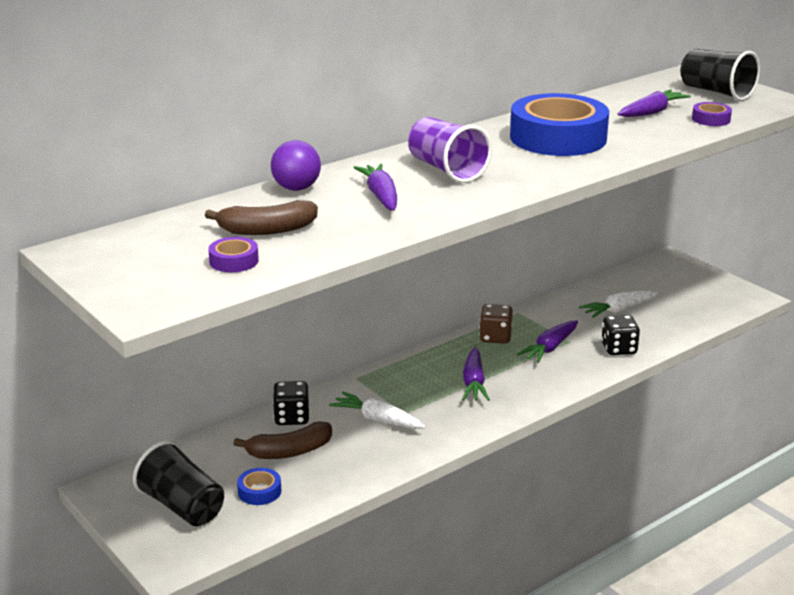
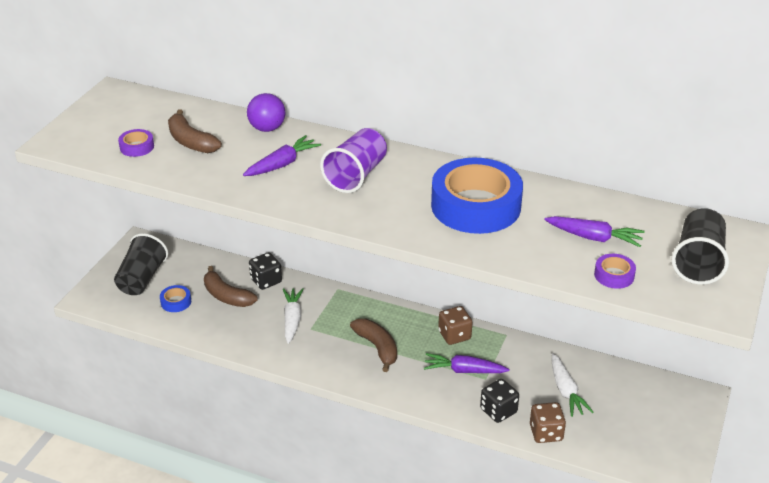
camera: 60 degrees right, 10 degrees up
purple carrot [462,347,490,401] -> brown banana [350,319,397,372]
white carrot [579,291,658,318] -> white carrot turned 135 degrees counterclockwise [552,353,593,417]
none -> brown dice [530,402,566,443]

